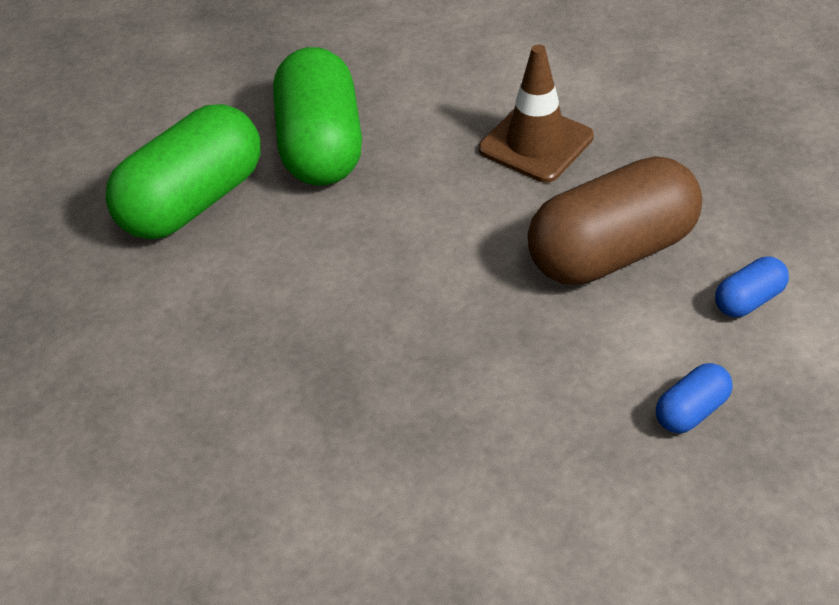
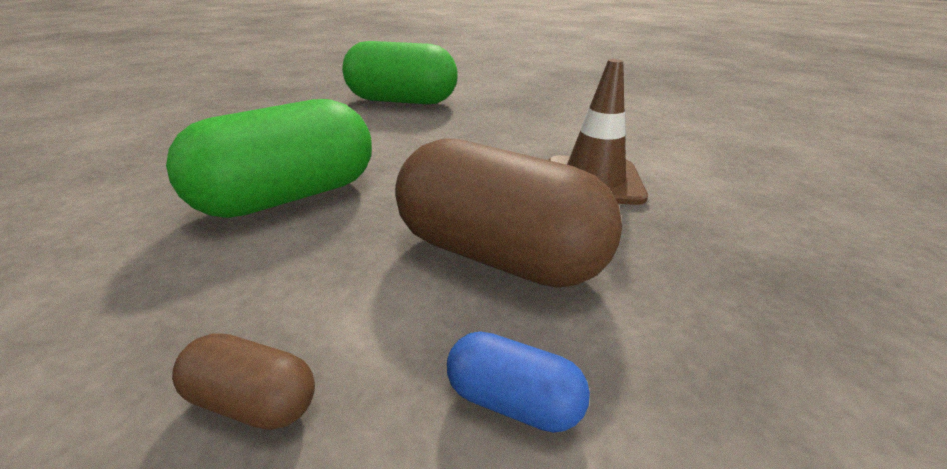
camera: 55 degrees right, 15 degrees down
green capsule [273,47,362,186] -> green capsule moved to [166,99,372,218]
blue capsule [656,363,733,433] -> brown capsule [172,333,315,430]

